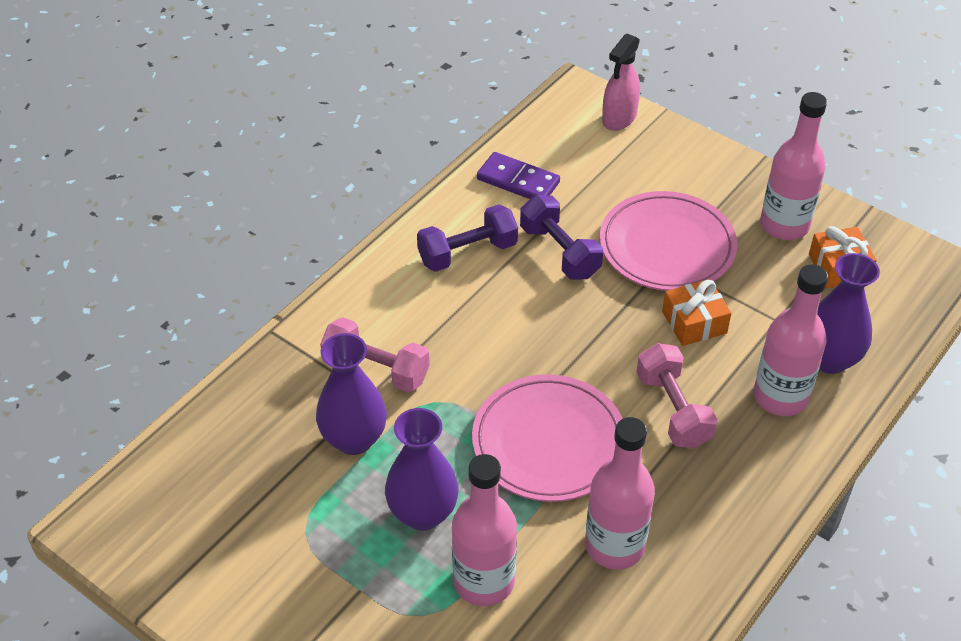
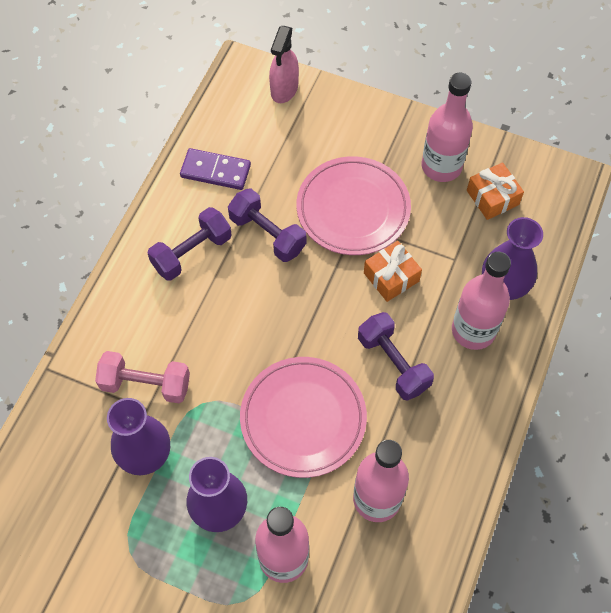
camera: 15 degrees left, 15 degrees up
pink dumbbell [637,343,717,448] -> purple dumbbell [358,312,434,401]

